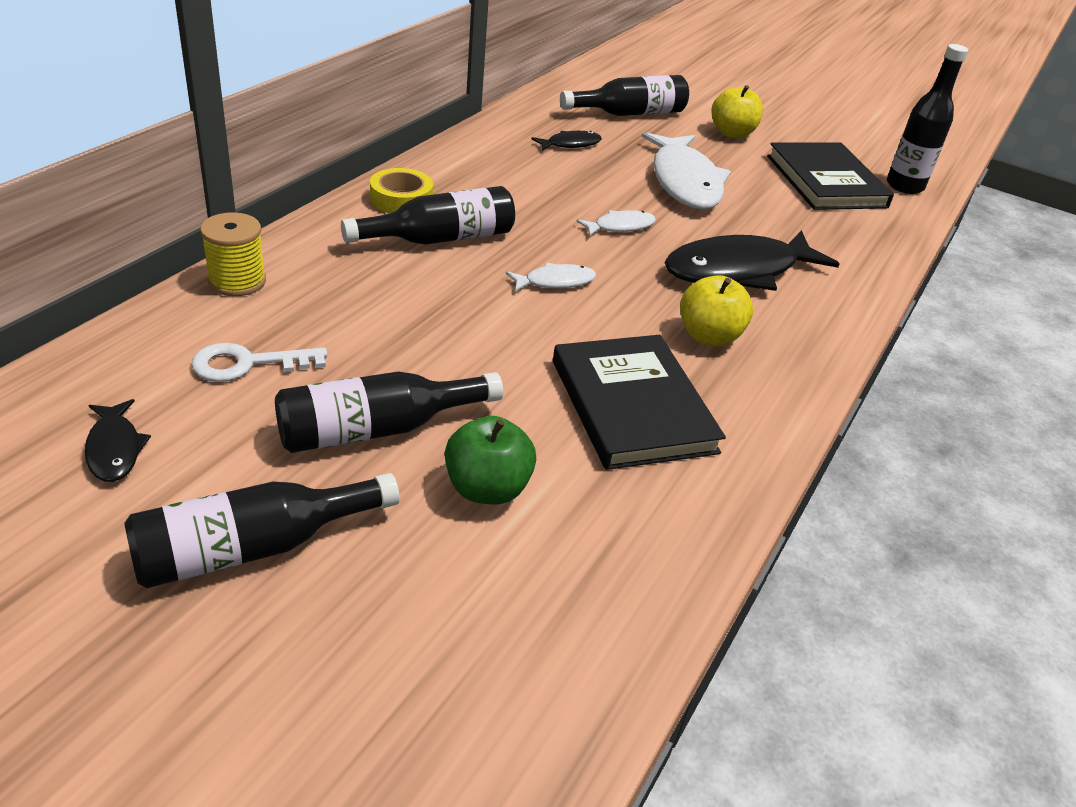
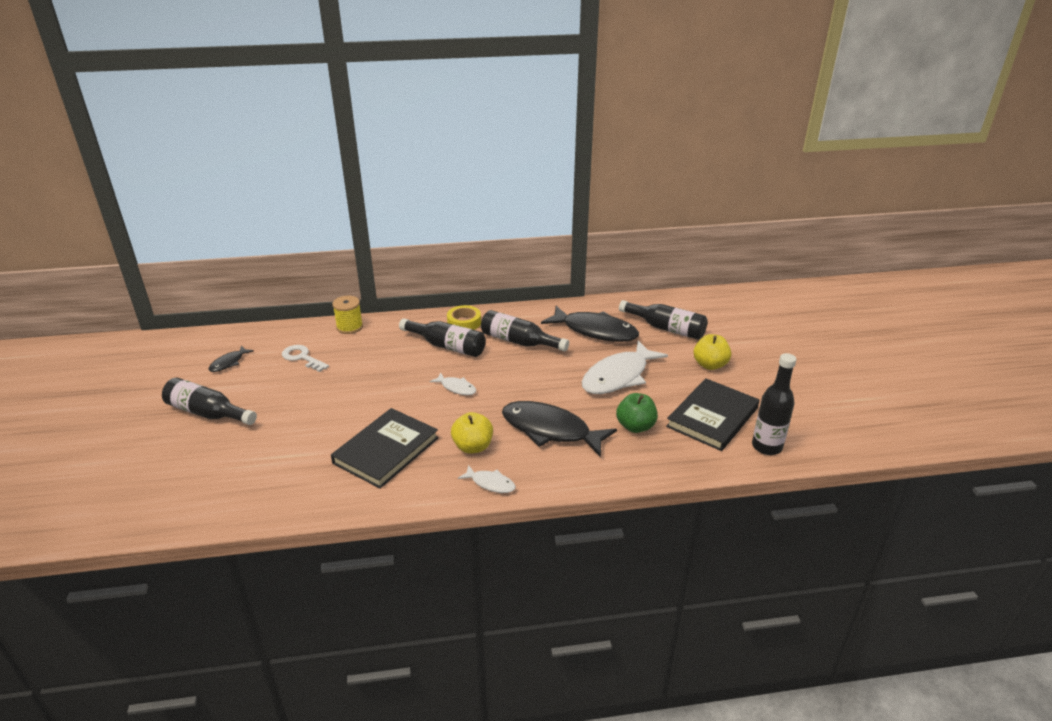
camera: 55 degrees right, 5 degrees down
black bottle [275,372,503,453] -> black bottle moved to [481,310,569,352]
green apple [445,416,536,504] -> green apple moved to [616,393,658,433]
black fish [532,131,602,151] -> black fish [541,306,639,342], size x2.14
white fish [576,210,656,237] -> white fish moved to [458,465,516,493]

